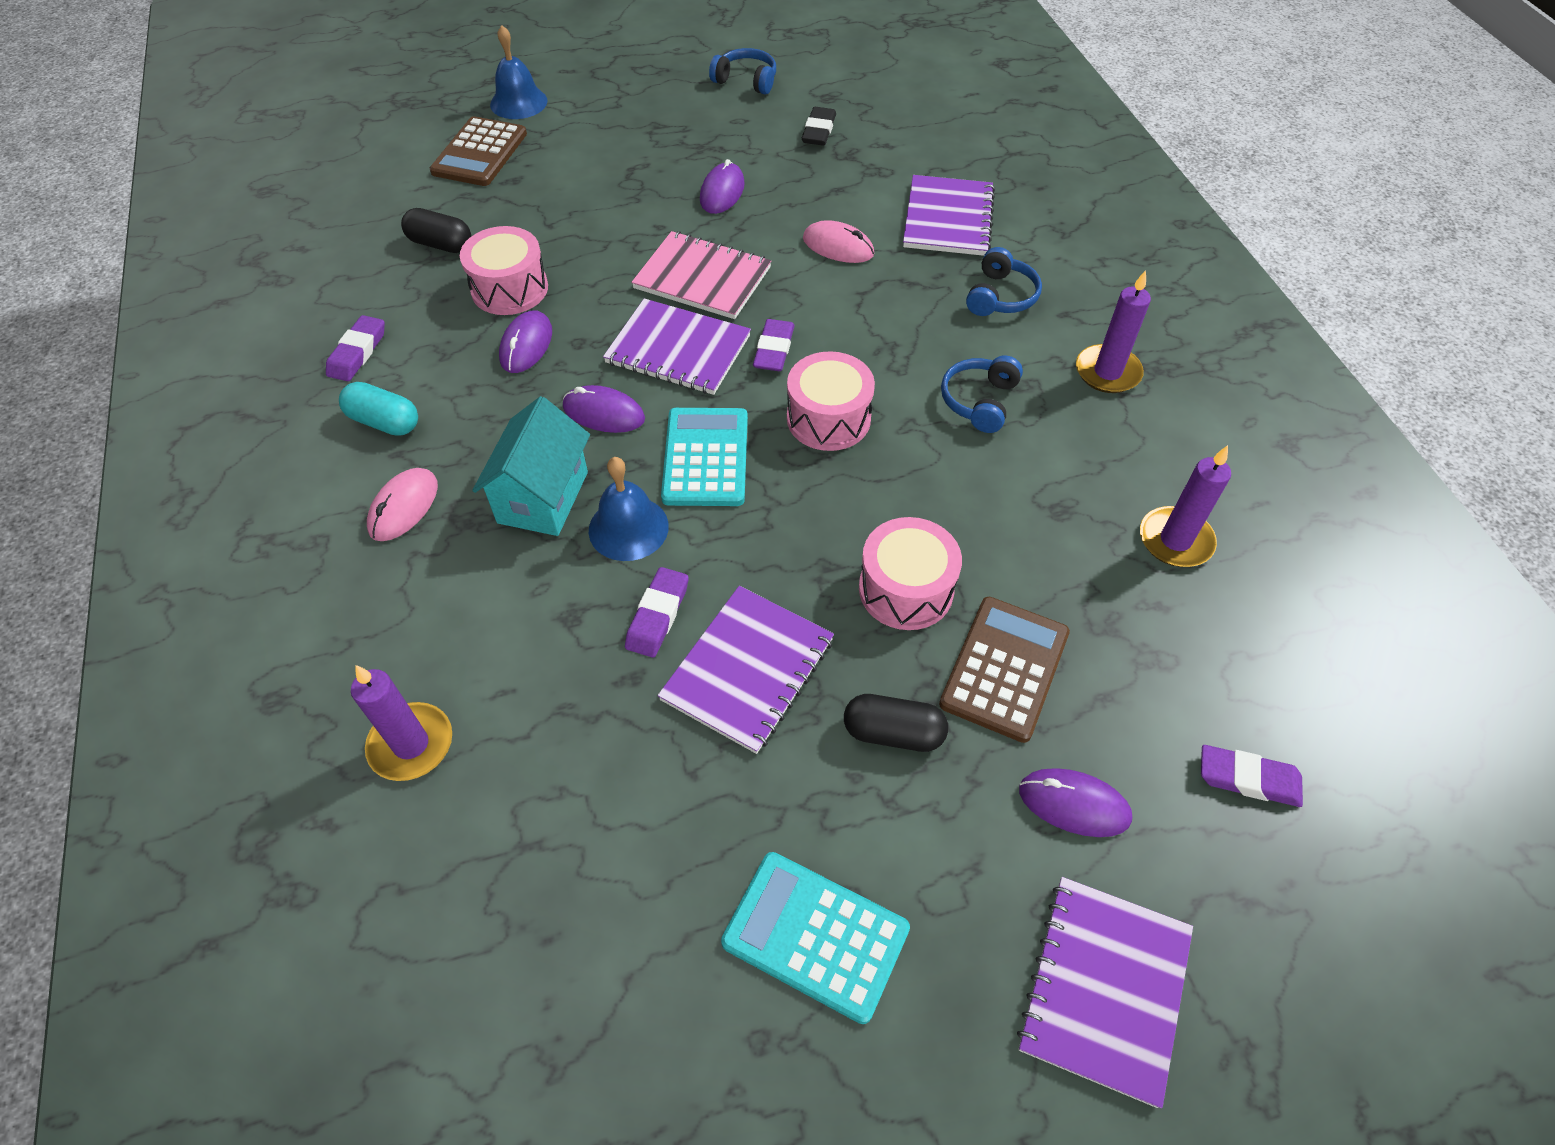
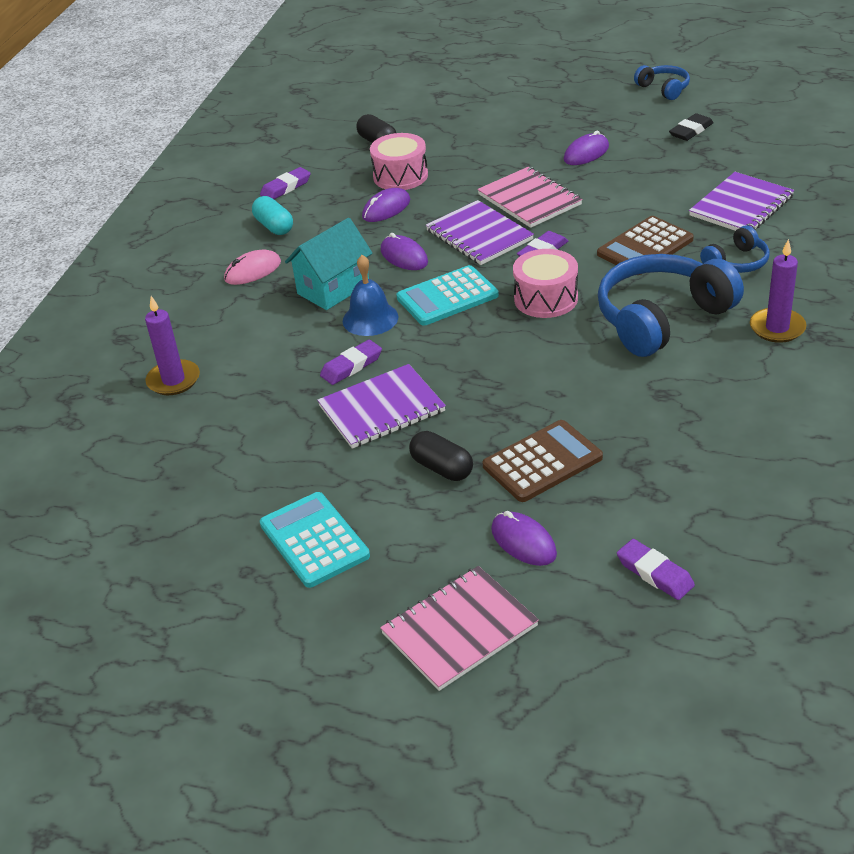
camera: 35 degrees right, 15 degrees down
brown calculator [430,116,527,186] -> brown calculator moved to [597,216,694,275]
blue bell [490,25,547,119] -> none
turquoise calculator [661,408,748,506] -> turquoise calculator turned 150 degrees counterclockwise [396,265,499,325]
pink mouse [803,220,874,263] -> none
pink drum [859,517,962,630] -> none
blue headphones [941,355,1023,433] -> blue headphones [598,254,744,357], size x2.01
purple notebook [1017,877,1193,1108] -> pink notebook [380,566,539,691]
purple candle [1140,445,1231,567] -> none

